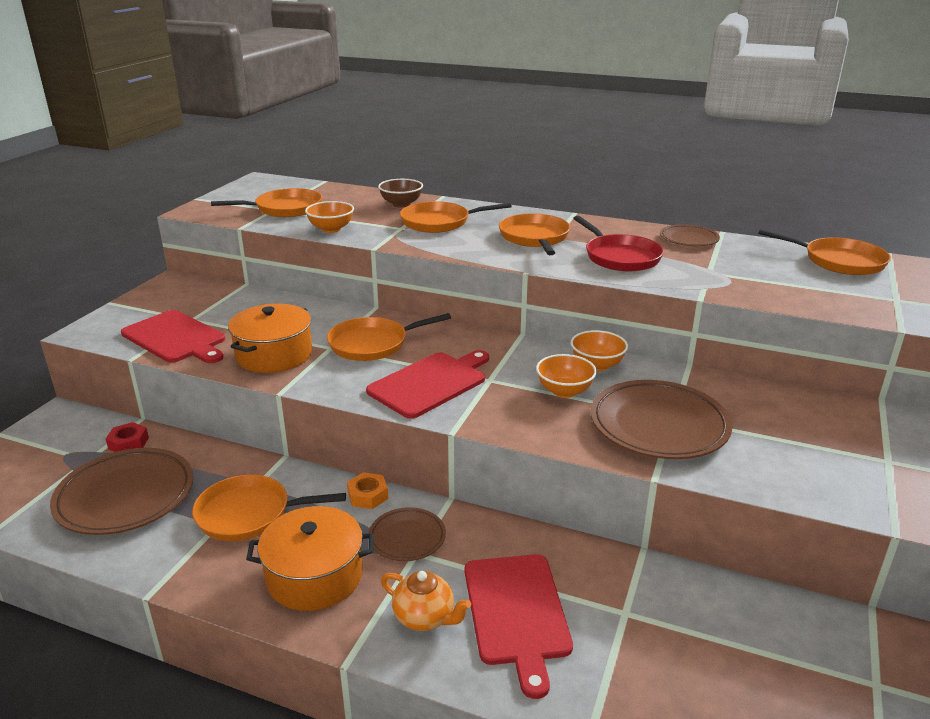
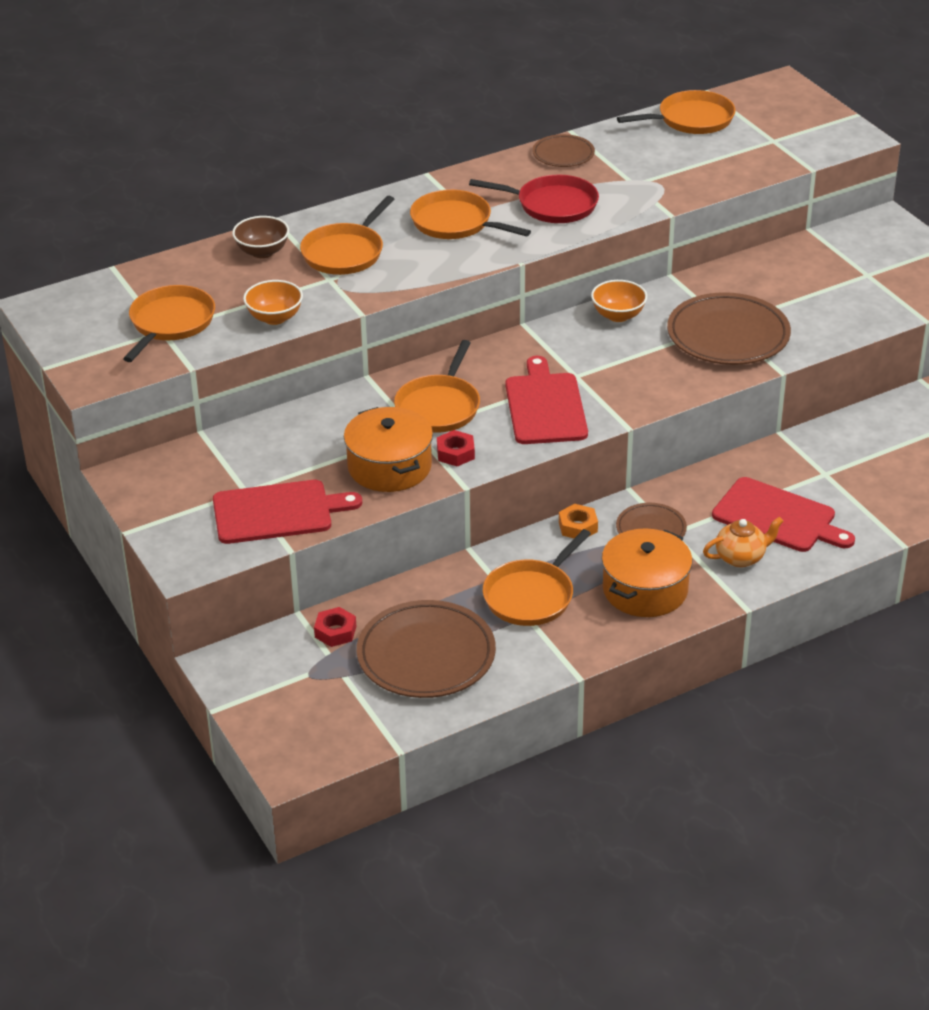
camera: 50 degrees left, 10 degrees up
orange bowl [536,354,597,398] -> none
none -> red nut [437,430,475,467]

